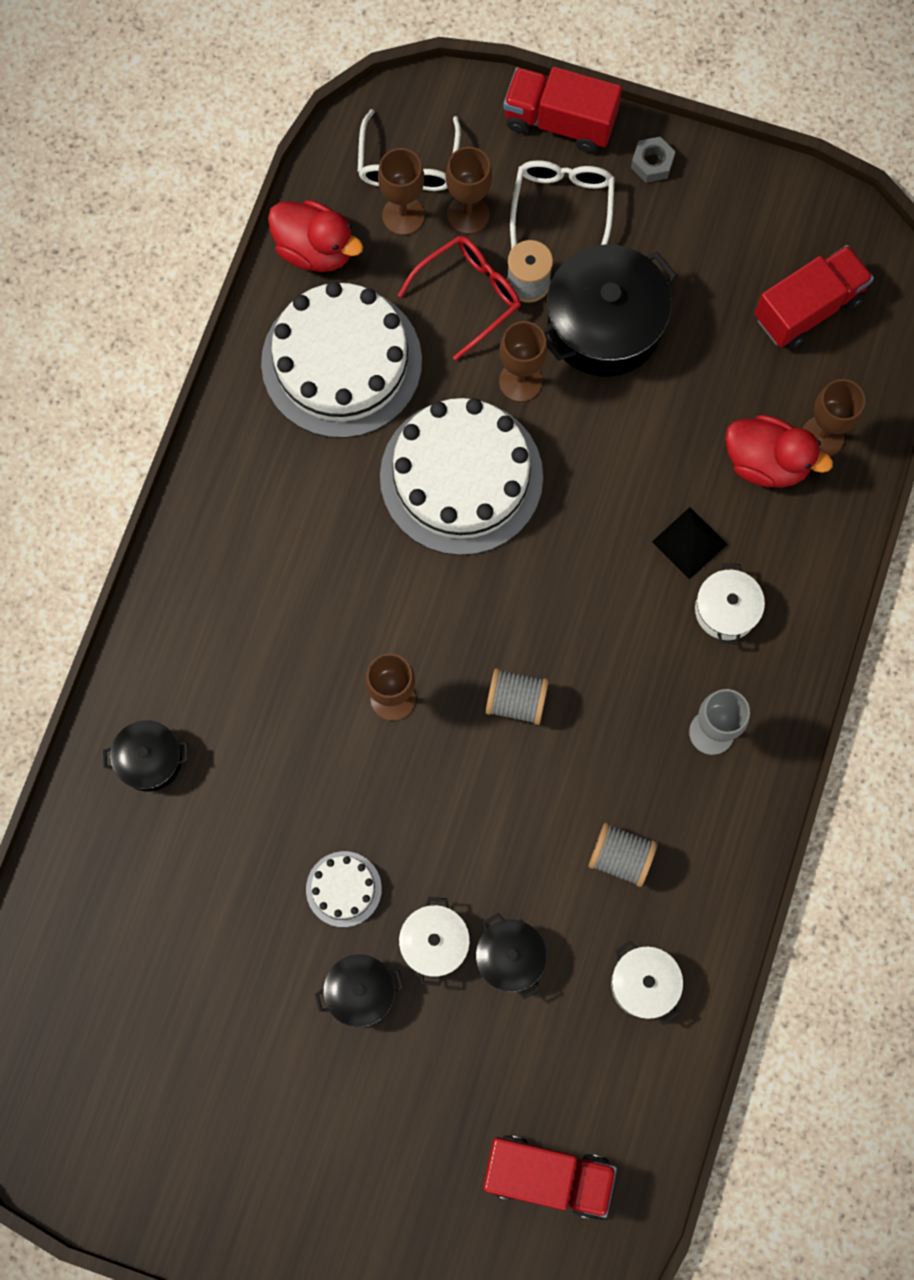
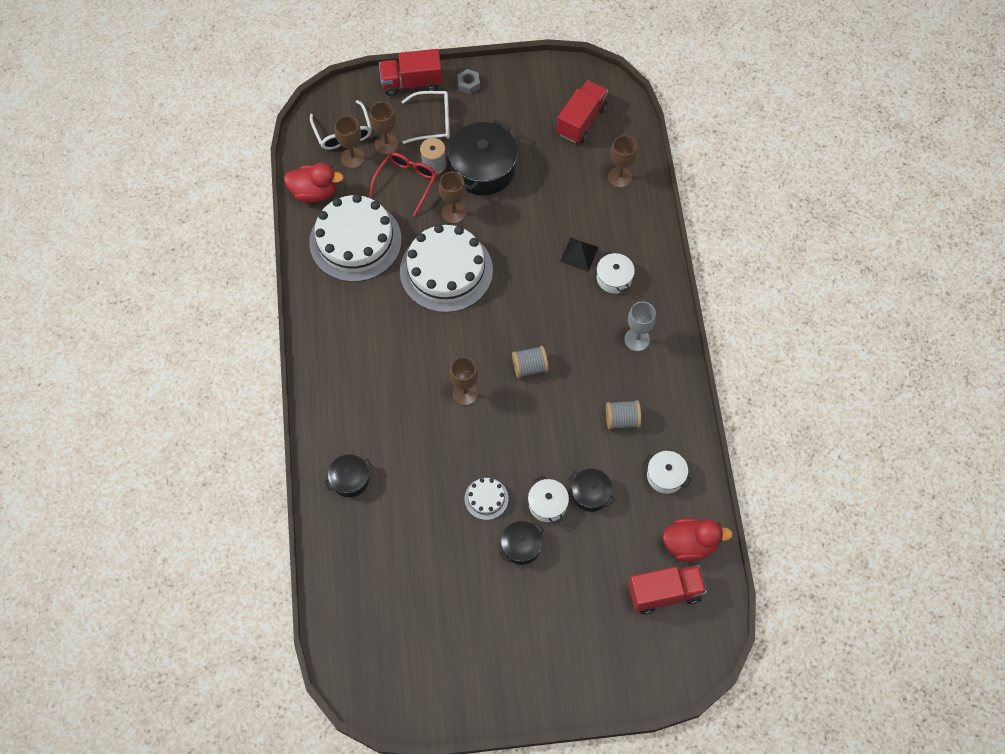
camera: 25 degrees left, 10 degrees down
white glasses [510,160,615,249] -> white glasses turned 105 degrees clockwise [402,91,450,144]
red duck [725,415,833,488] -> red duck moved to [662,518,733,562]

